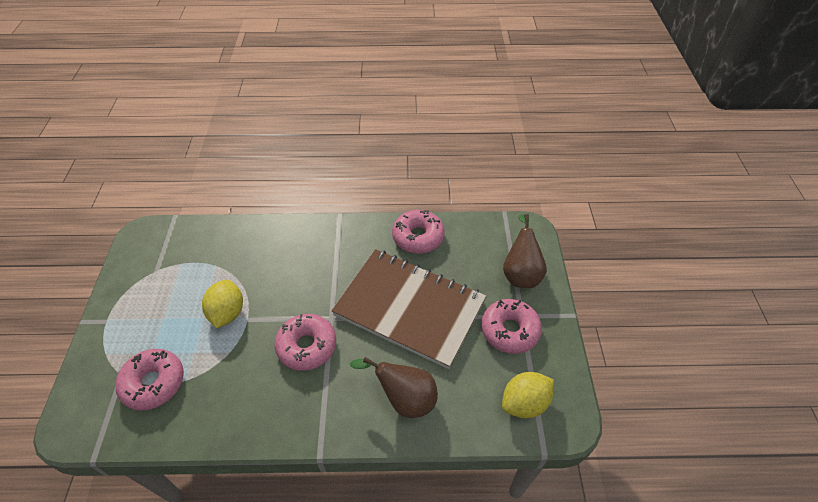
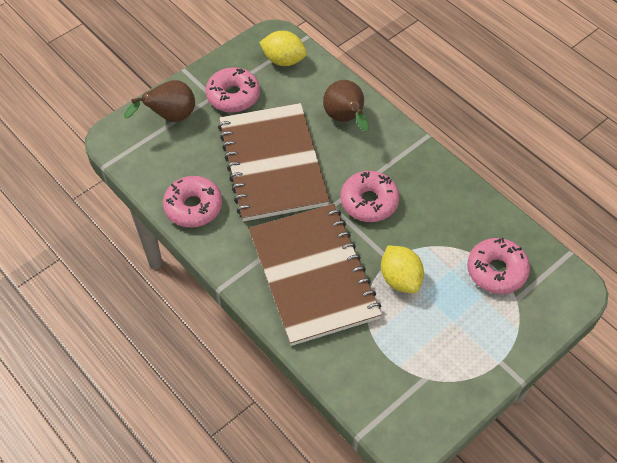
camera: 130 degrees left, 5 degrees up
yellow lemon [202,280,243,328] -> yellow lemon turned 75 degrees counterclockwise [381,246,424,293]
none -> brown notebook [249,204,382,346]

